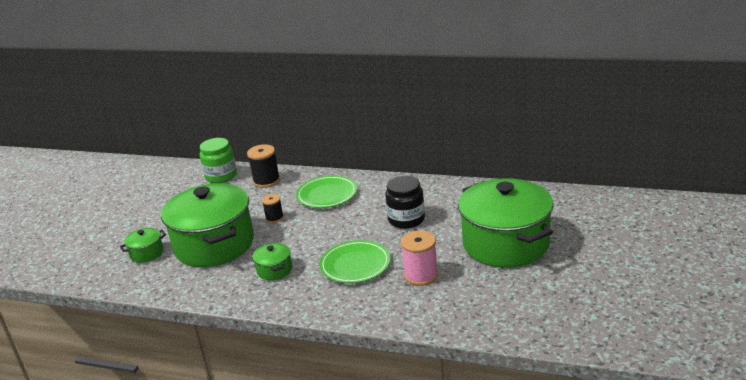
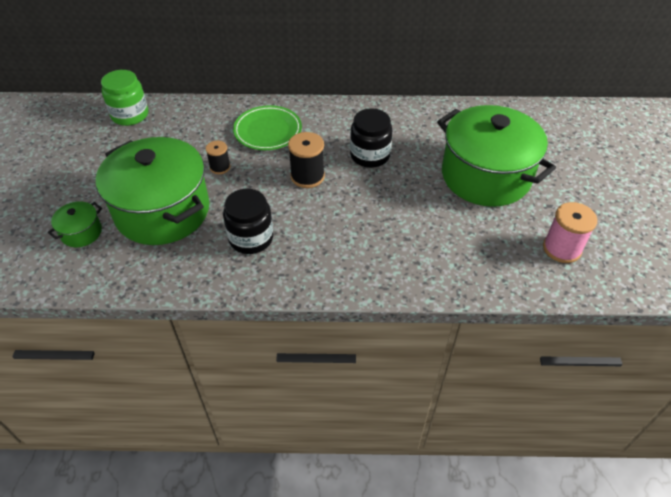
camera: 20 degrees left, 20 degrees up
black spool [247,144,280,188] -> black spool moved to [288,132,325,188]
green pot [253,243,292,281] -> black jar [223,189,273,254]
green plate [320,240,390,283] -> none
pink spool [401,230,438,286] -> pink spool moved to [543,202,597,263]

